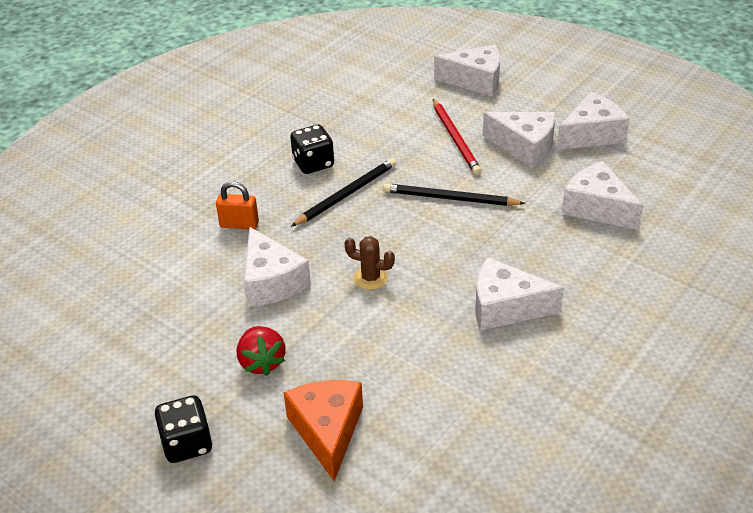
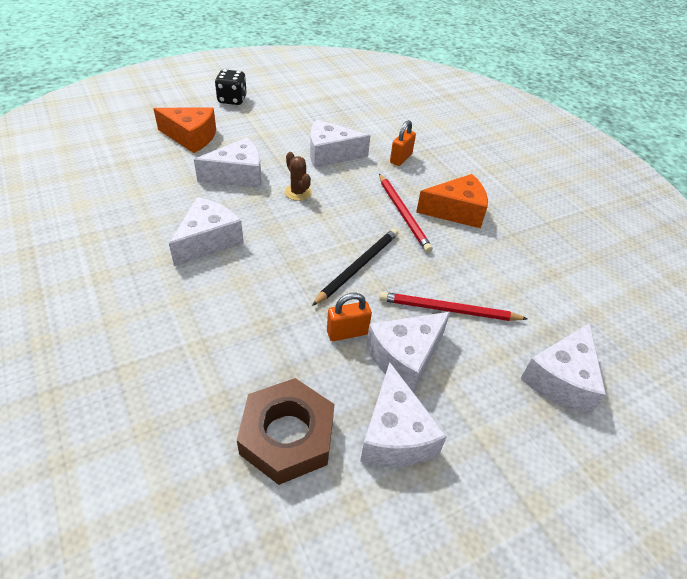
camera: 110 degrees right, 5 degrees up
red strawberry [237,326,285,376] -> none
black dice [290,125,334,174] -> orange cheese [416,174,488,228]
black pencil [291,158,396,227] -> red pencil [379,174,433,253]
brown cactus [344,236,395,290] -> brown cactus turned 75 degrees counterclockwise [285,152,312,201]
white cheese [562,161,643,230] -> white cheese moved to [194,137,262,188]
none -> brown nut [237,378,335,485]
none -> orange padlock [327,293,372,341]

